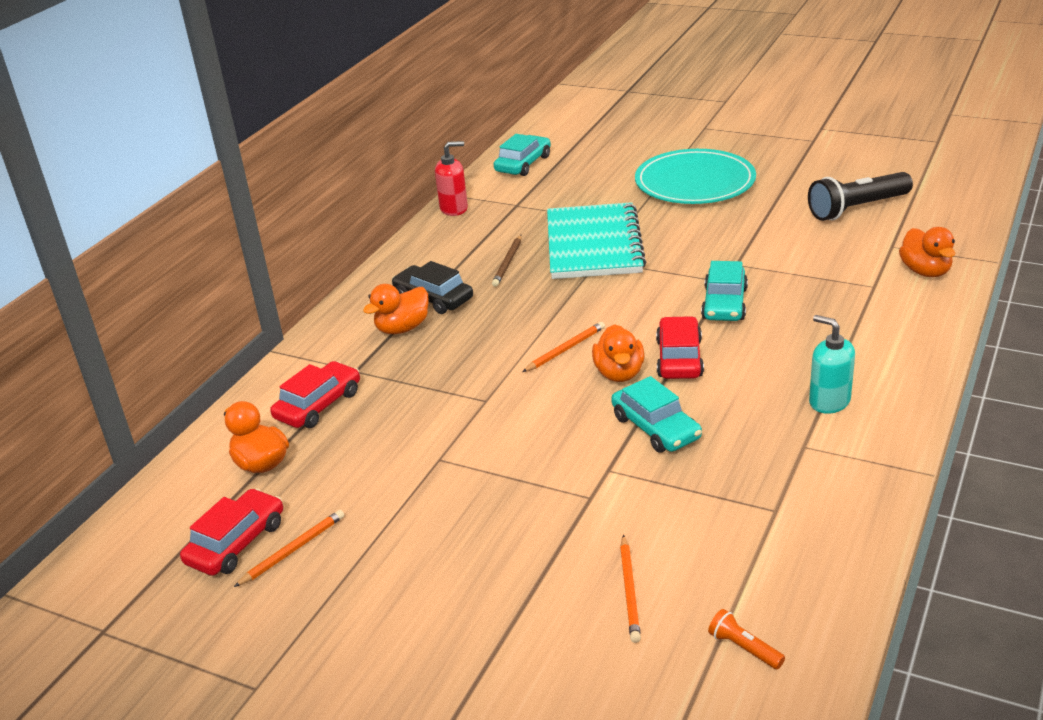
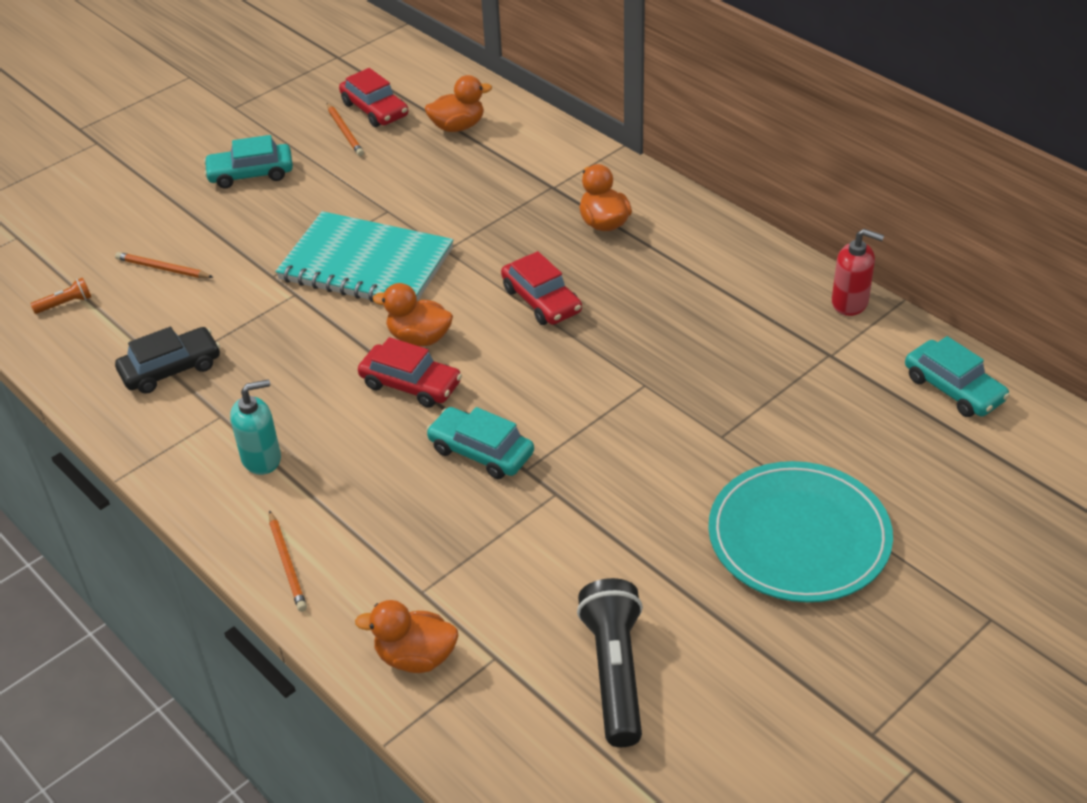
camera: 110 degrees right, 10 degrees up
red car [270,361,360,428] -> red car moved to [501,251,582,325]
black car [392,261,473,314] -> black car moved to [115,327,220,394]
red soap dispenser [435,141,468,216] -> red soap dispenser turned 75 degrees counterclockwise [832,229,884,316]
brown pencil [492,235,522,287] -> none
orange pencil [522,322,605,372] -> orange pencil moved to [269,510,307,612]
turquoise notebook [547,202,646,279] -> turquoise notebook moved to [275,211,453,302]
turquoise car [611,376,702,453] -> turquoise car moved to [204,135,293,189]

